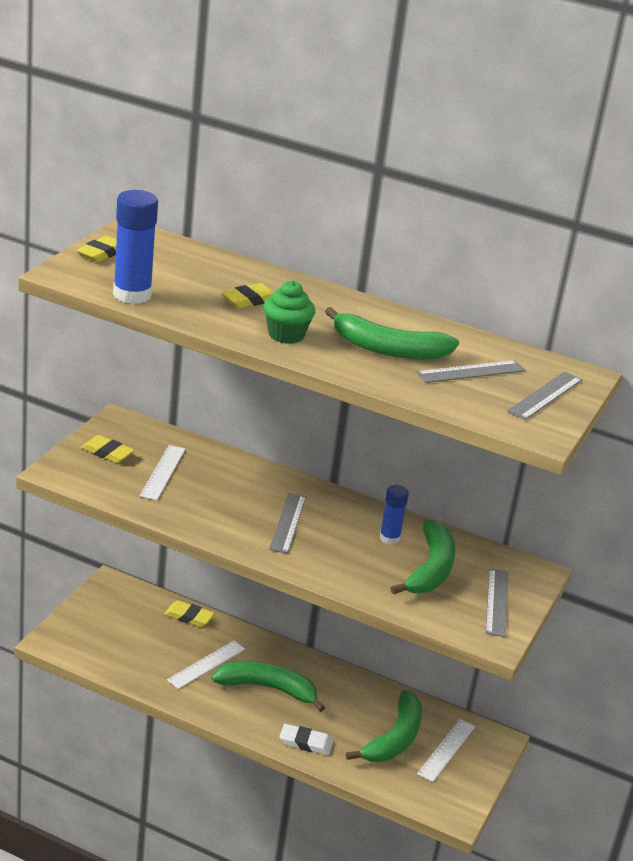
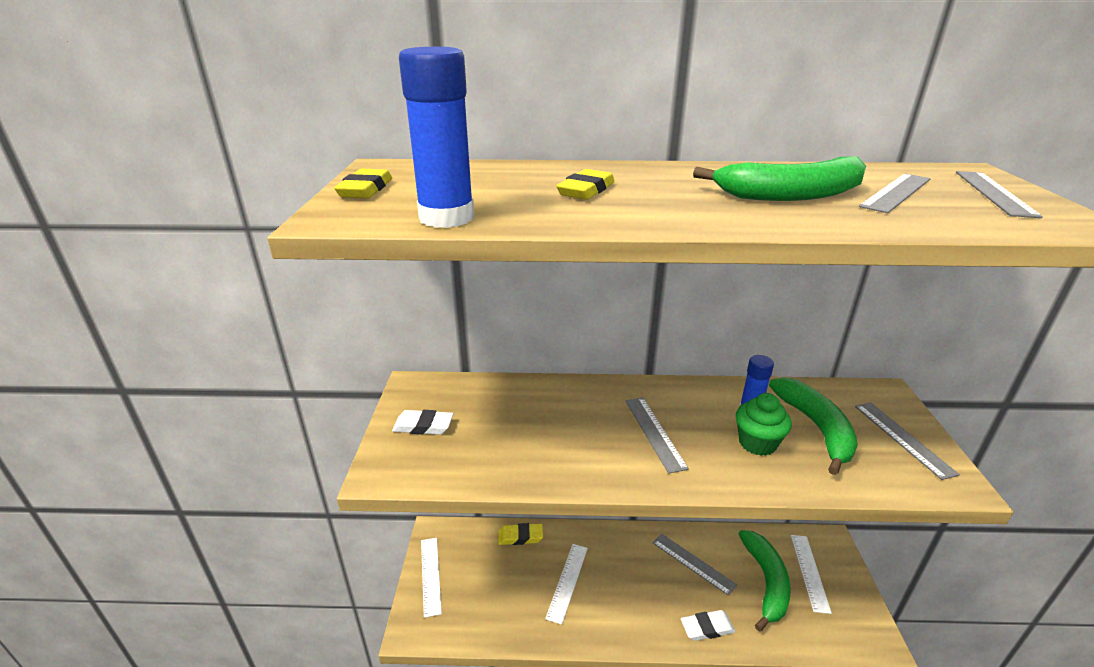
camera: 20 degrees left, 0 degrees up
yellow eraser [81,435,135,463] -> white eraser [392,410,453,435]
white ruler [140,445,186,500] -> white ruler moved to [421,538,442,618]
green banana [211,661,325,712] -> none
green cupcake [263,280,315,344] -> green cupcake moved to [736,393,792,456]
none -> grey ruler [653,534,737,596]

